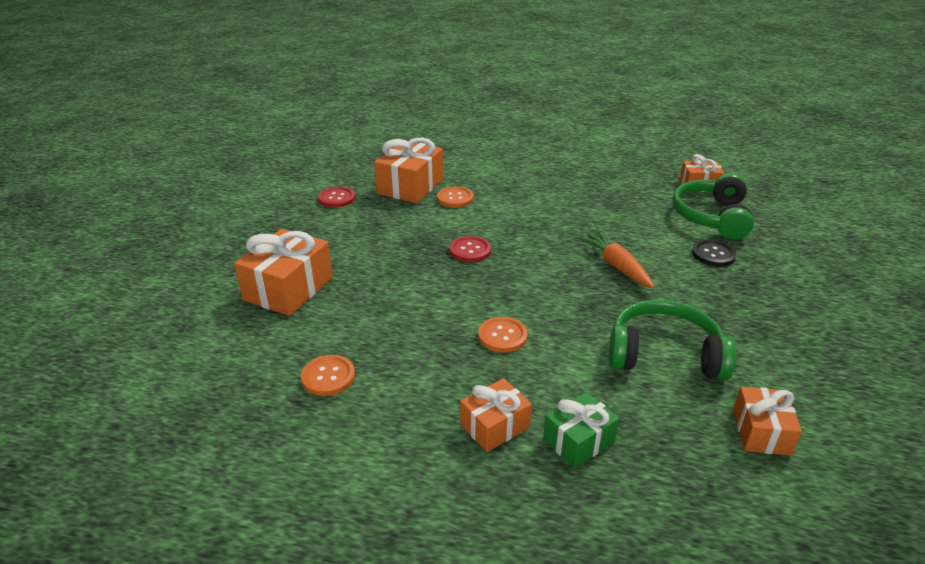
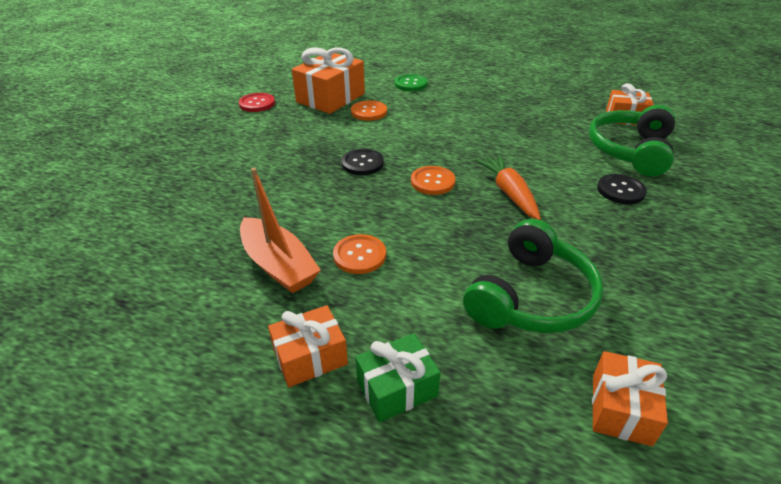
camera: 10 degrees right, 5 degrees up
orange gift [234,229,333,316] -> none
orange button [301,355,355,396] -> orange button moved to [411,166,455,195]
red button [450,236,491,262] -> black button [341,149,384,175]
green headphones [609,300,736,381] -> green headphones turned 105 degrees clockwise [463,219,604,333]
none -> orange boat [240,168,321,293]
none -> green button [395,74,428,91]

